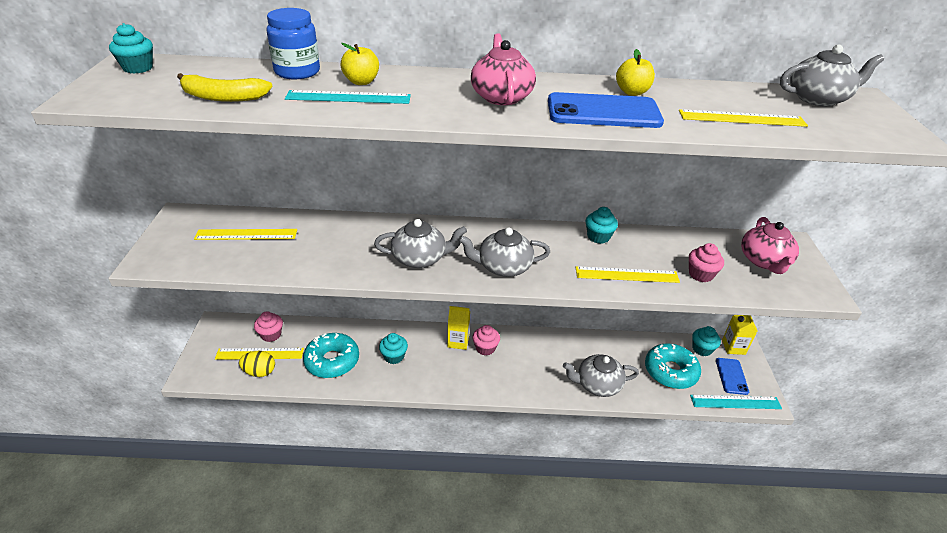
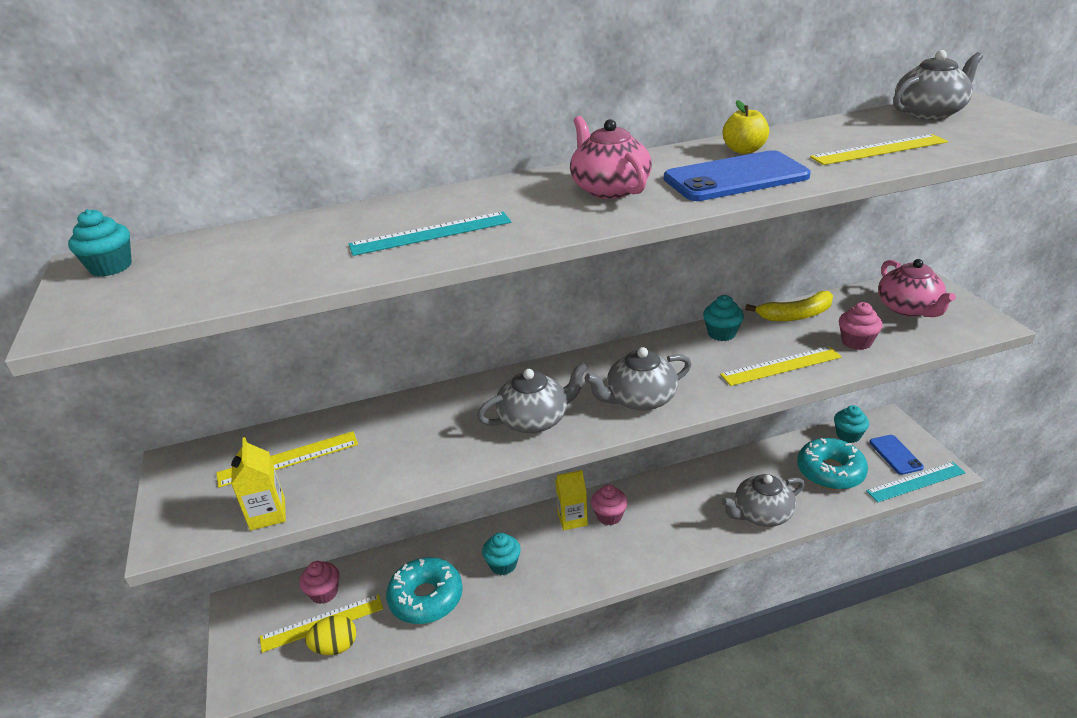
camera: 15 degrees left, 5 degrees down
yellow banana [177,73,273,102] -> yellow banana moved to [745,291,833,321]
blue jar [267,8,320,79] -> none
yellow apple [341,43,379,85] -> none
yellow carton [722,315,757,355] -> yellow carton moved to [231,437,286,531]

